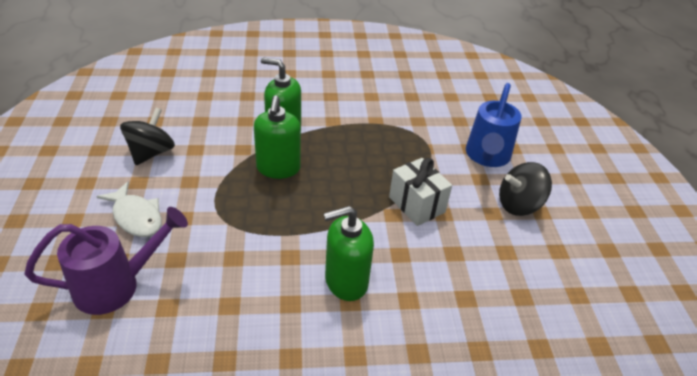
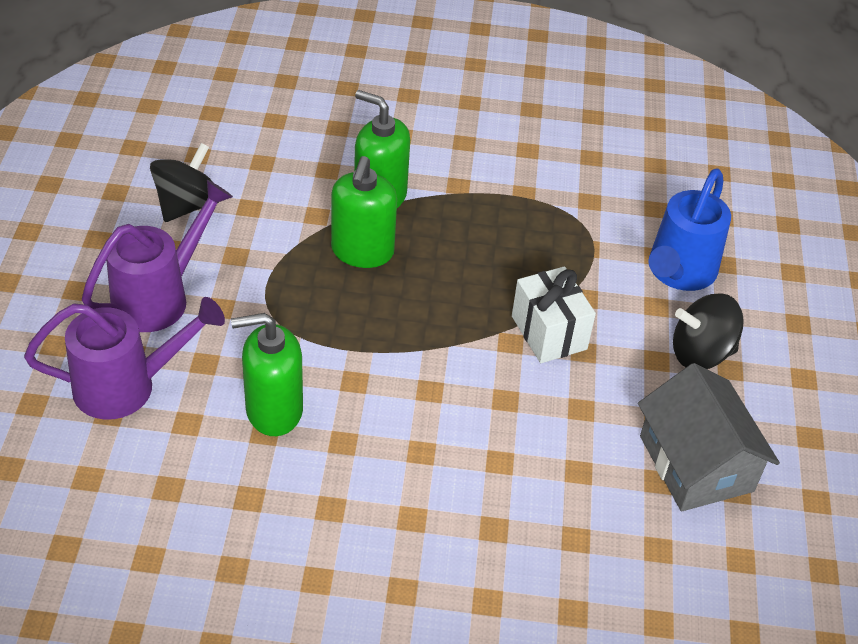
camera: 10 degrees right, 5 degrees up
white fish [96,182,162,237] -> purple watering can [82,180,233,332]
green soap dispenser [324,206,374,301] -> green soap dispenser moved to [231,313,303,436]
none -> grey house [638,363,780,511]

